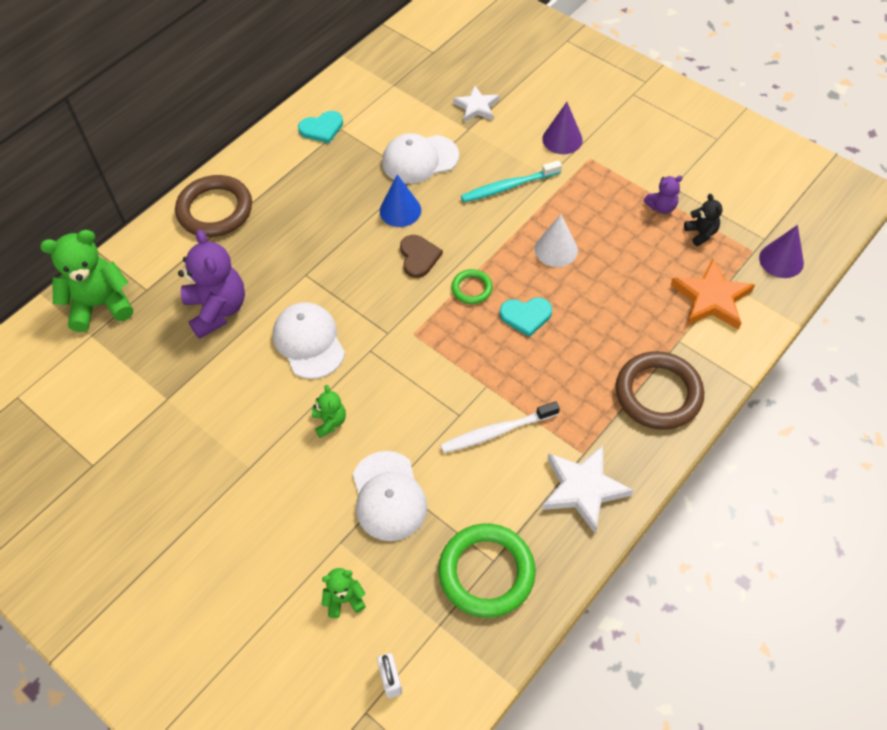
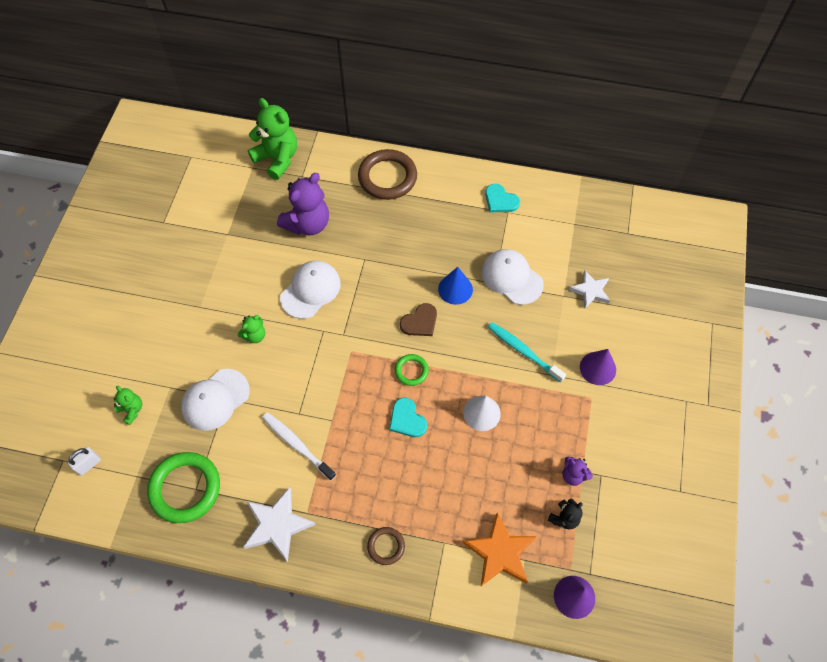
camera: 60 degrees right, 5 degrees up
brown ring [616,351,704,430] -> brown ring [367,527,405,565], size x0.51

